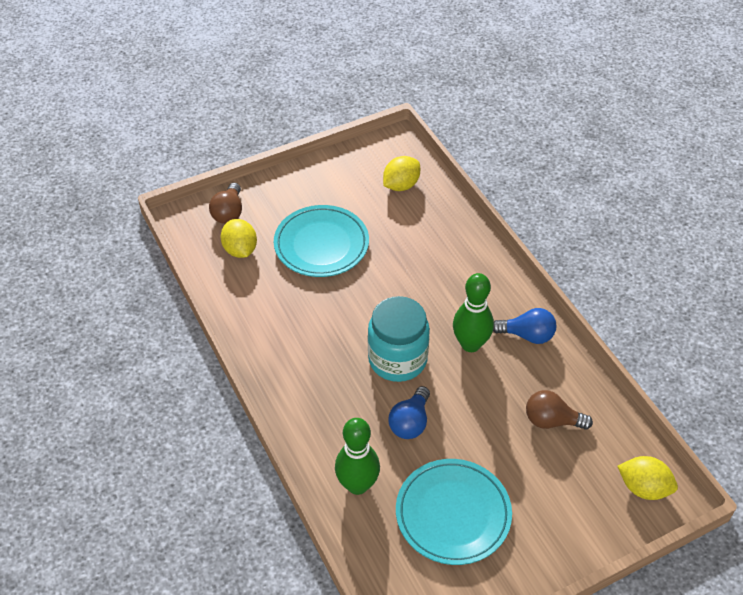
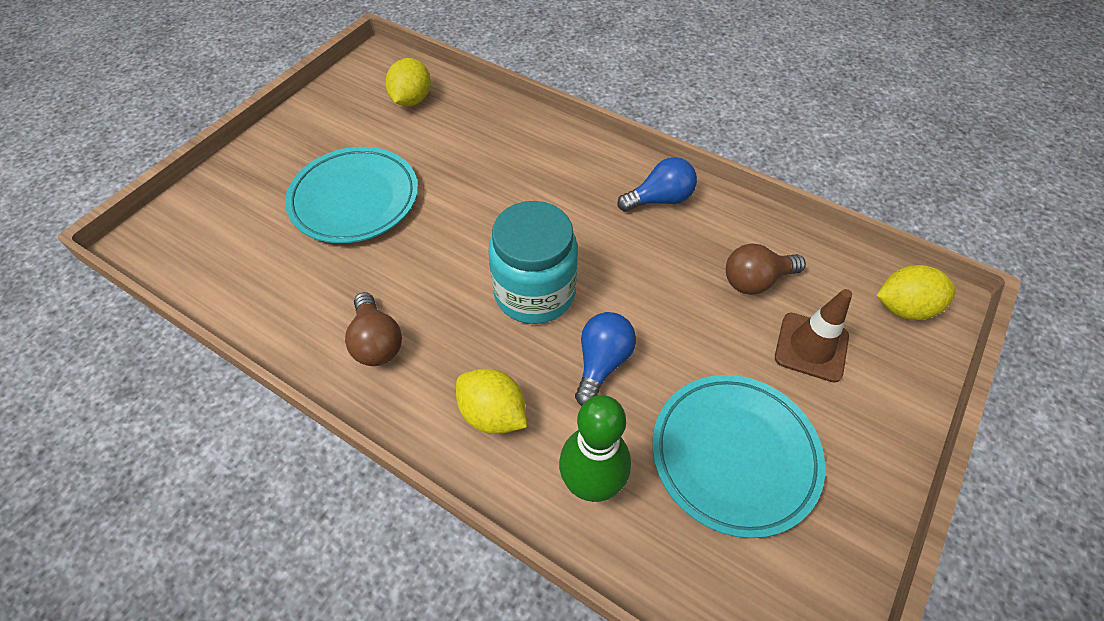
camera: 30 degrees left, 5 degrees up
brown light bulb [209,183,242,224] -> brown light bulb moved to [345,292,402,366]
yellow lemon [221,219,257,258] -> yellow lemon moved to [456,368,527,434]
blue light bulb [388,386,430,439] -> blue light bulb turned 150 degrees counterclockwise [575,312,636,406]
green bowling pin [453,273,494,352] -> none
none -> brown traffic cone [775,289,852,383]

